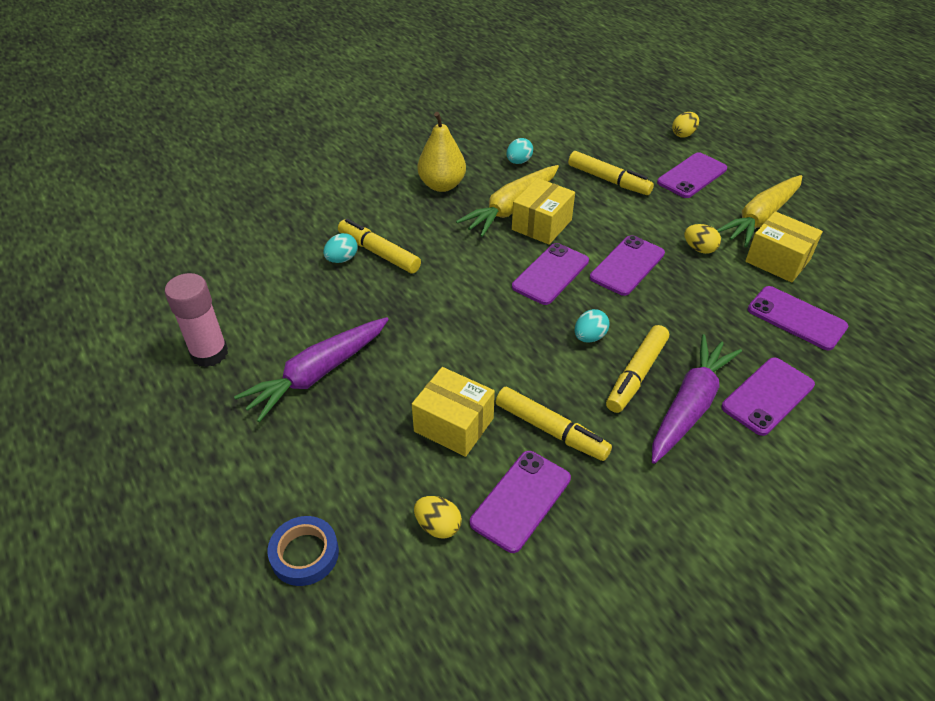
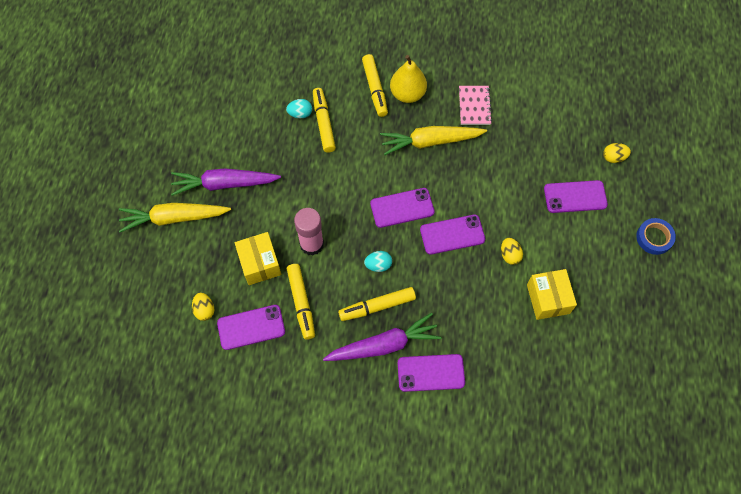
camera: 40 degrees right, 20 degrees up
pink glue stick [165,273,228,367] -> pink glue stick moved to [294,208,324,255]
blue tape [268,516,339,586] -> blue tape moved to [636,218,676,255]
turquoise egg [507,138,533,164] -> pink notebook [459,86,492,125]
yellow box [512,178,575,245] -> none
yellow marker [568,151,654,195] -> yellow marker moved to [362,54,388,117]
yellow carrot [717,175,802,247] -> yellow carrot moved to [119,203,231,232]
purple phone [748,286,848,351] -> none

